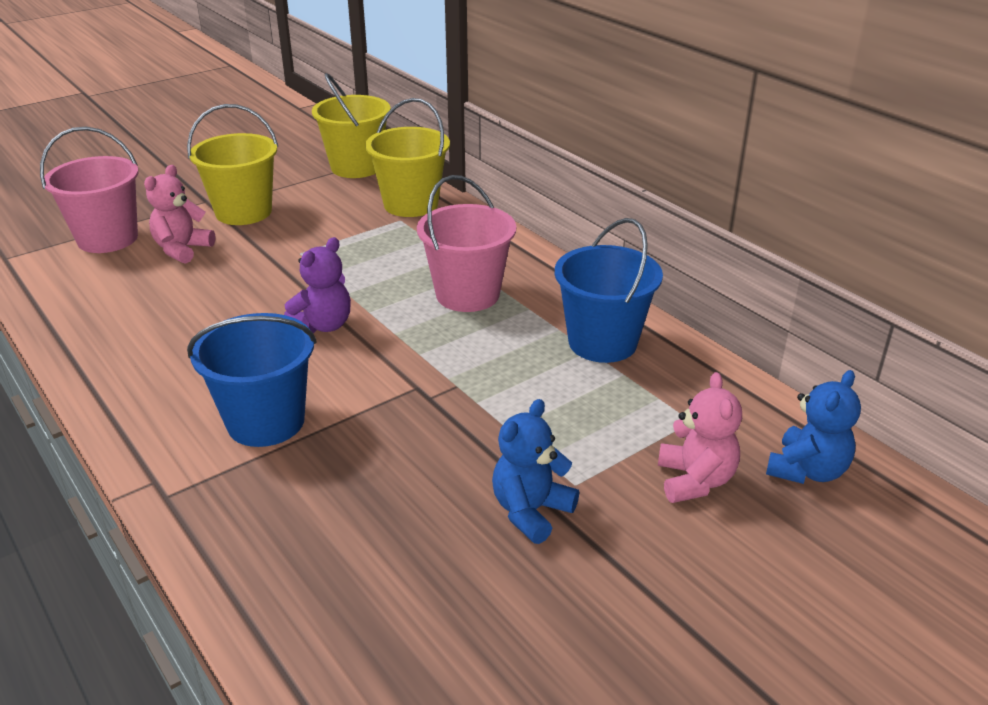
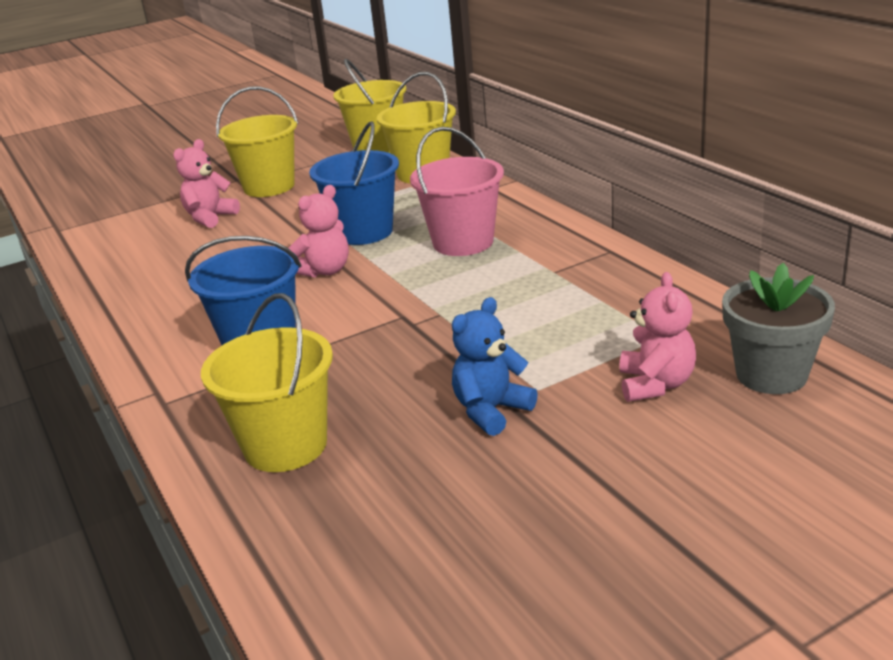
camera: 10 degrees right, 5 degrees down
pink bucket [40,127,139,253] -> none
purple teddy bear [284,237,351,334] -> pink teddy bear [289,185,349,278]
blue bucket [555,218,663,363] -> blue bucket moved to [309,121,399,245]
blue teddy bear [766,370,861,484] -> grey flower pot [722,263,835,394]
none -> yellow bucket [201,293,333,472]

